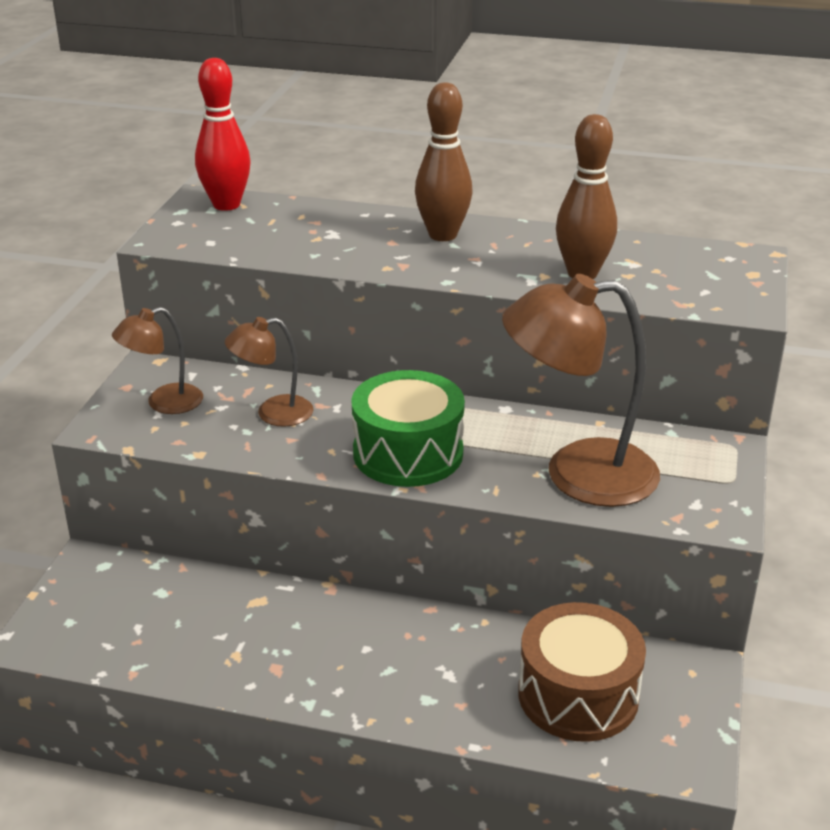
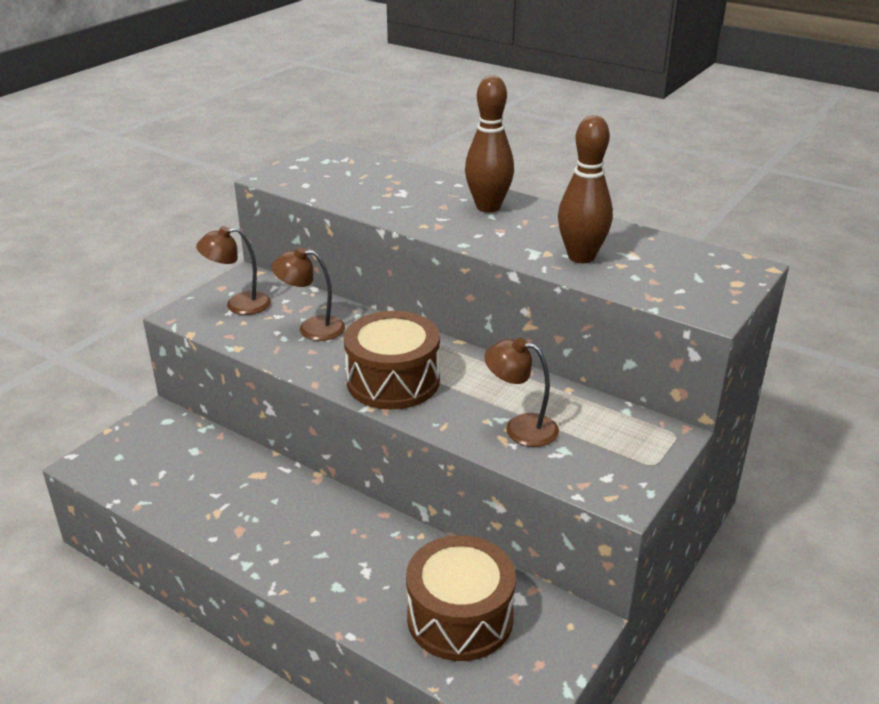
camera: 20 degrees right, 0 degrees up
red bowling pin [195,58,251,211] -> none
green drum [352,370,465,487] -> brown drum [344,311,440,410]
brown lamp [502,274,660,507] -> brown lamp [484,338,559,447], size x0.53

